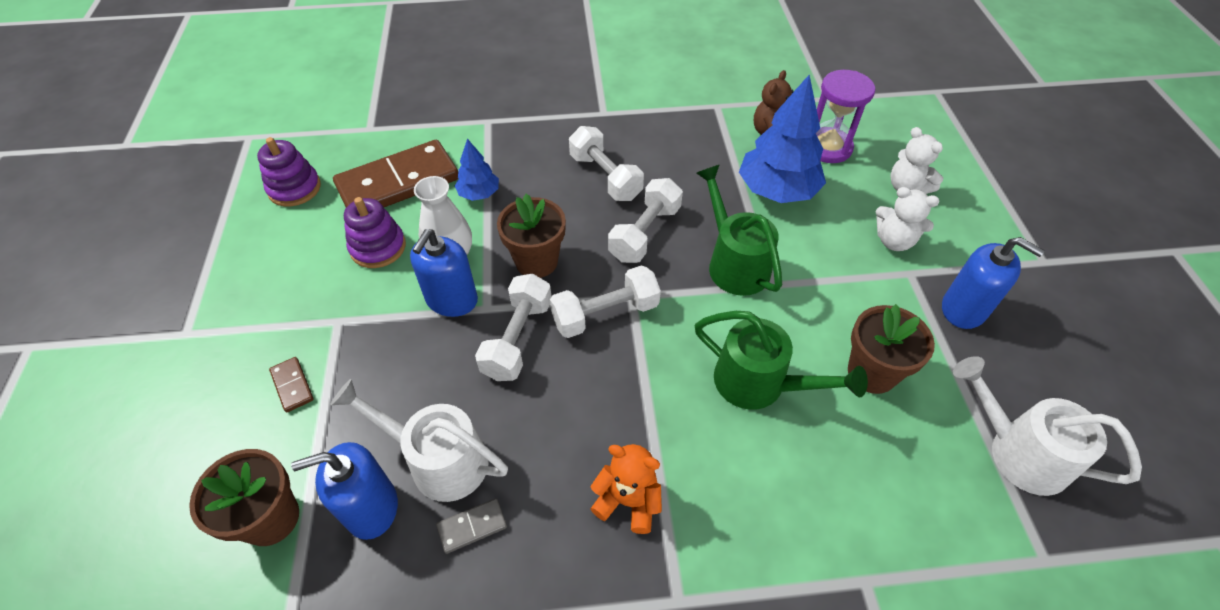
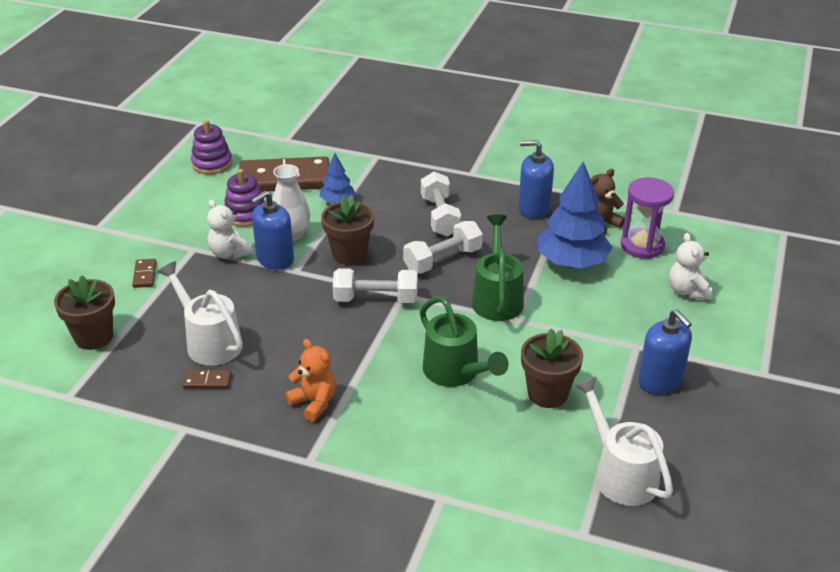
camera: 25 degrees right, 15 degrees down
blue soap dispenser [291,442,398,540] -> blue soap dispenser moved to [518,140,554,219]
grey domino [436,498,507,554] -> brown domino [183,370,232,389]
white dumbbell [475,274,551,381] -> none
white teddy bear [876,187,939,251] -> white teddy bear moved to [207,200,253,259]

